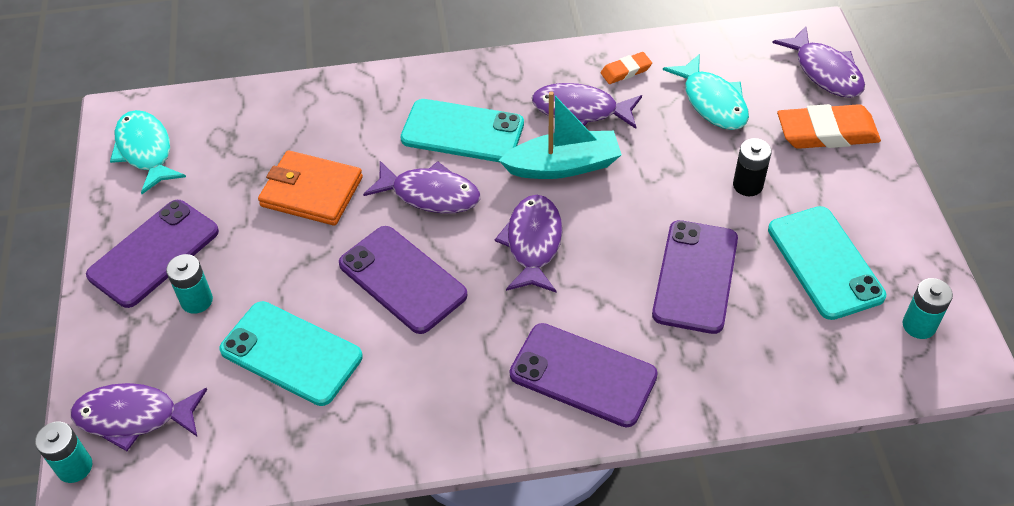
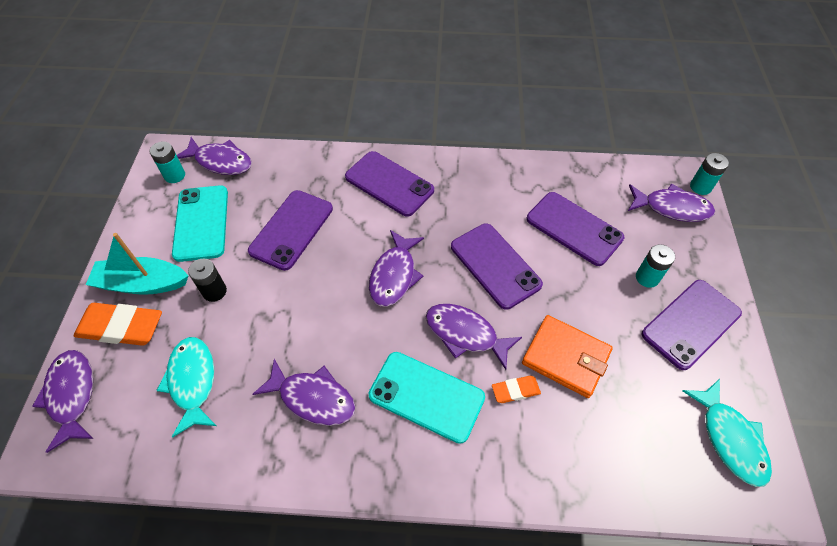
camera: 170 degrees left, 5 degrees up
turquoise phone [219,301,363,406] -> purple phone [527,192,624,266]
turquoise boat [499,91,622,179] -> turquoise boat moved to [86,233,189,295]
orange eraser [600,52,652,84] -> orange eraser moved to [492,376,541,403]
none -> purple fish [177,137,252,175]

